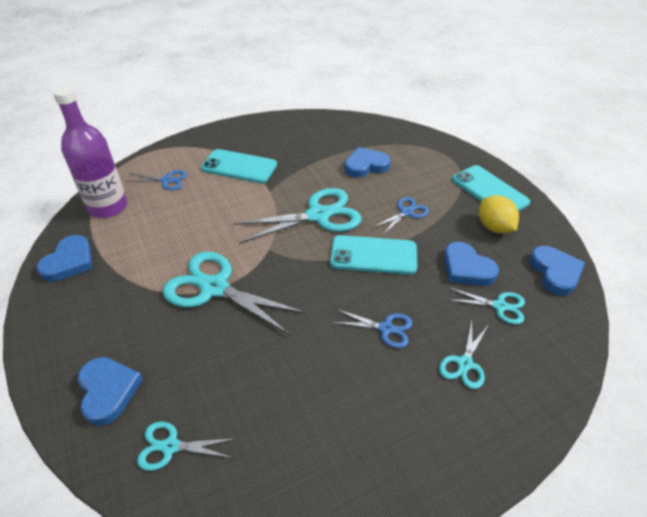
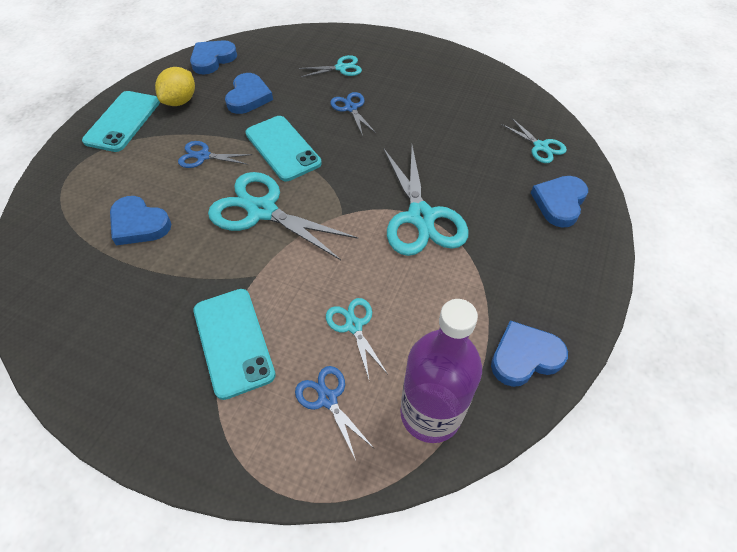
camera: 130 degrees left, 10 degrees up
turquoise scissors [449,288,525,324] -> turquoise scissors moved to [326,298,388,379]

